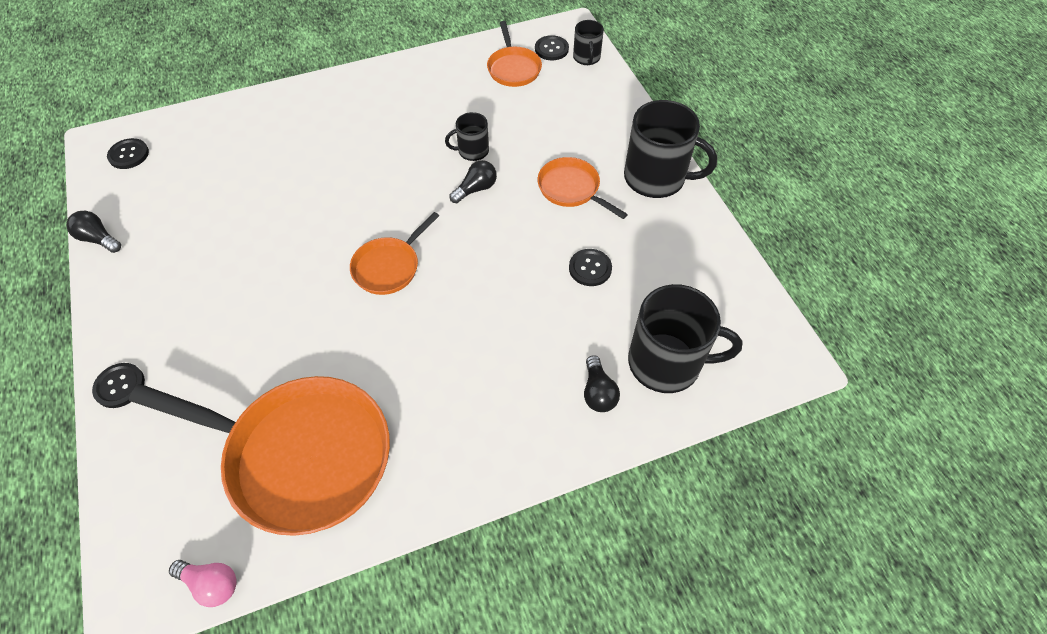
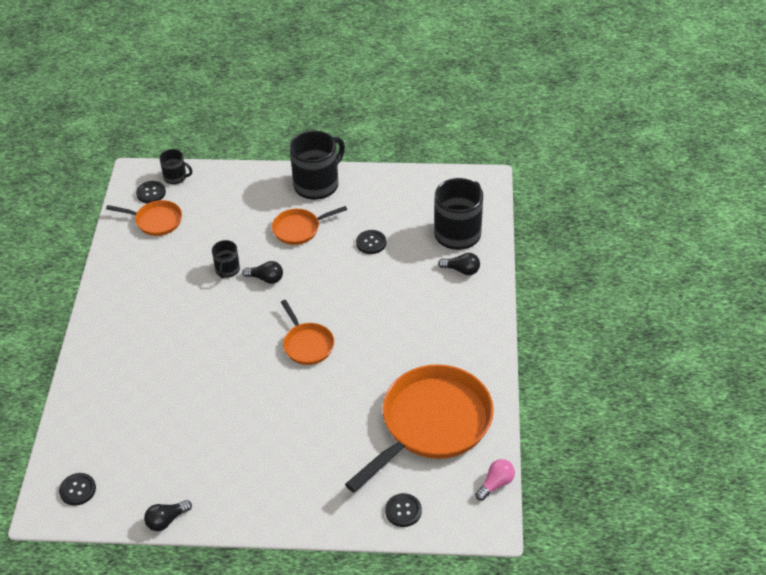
camera: 65 degrees left, 10 degrees down
black button [92,363,145,408] -> black button moved to [385,493,422,527]
black light bulb [449,160,497,204] -> black light bulb turned 120 degrees clockwise [242,261,283,284]

